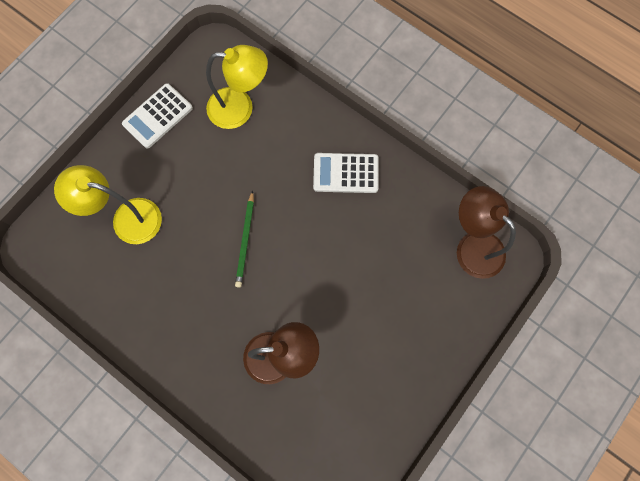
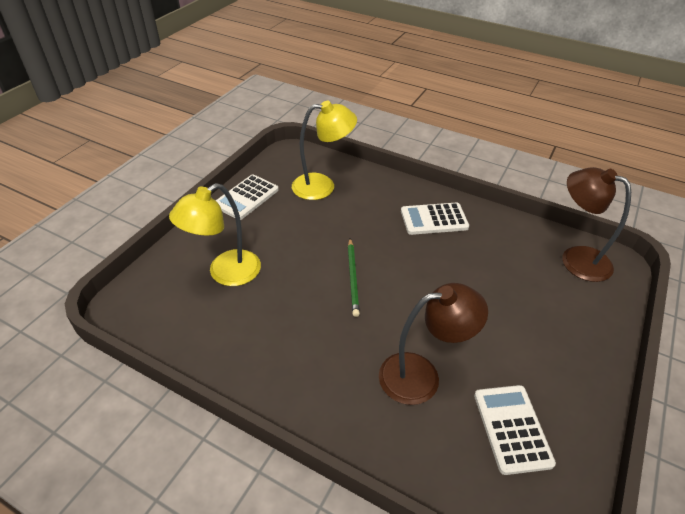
camera: 10 degrees left, 30 degrees down
yellow lamp [54,165,162,244] -> yellow lamp turned 45 degrees counterclockwise [169,183,261,286]
none -> white calculator [474,385,556,475]

